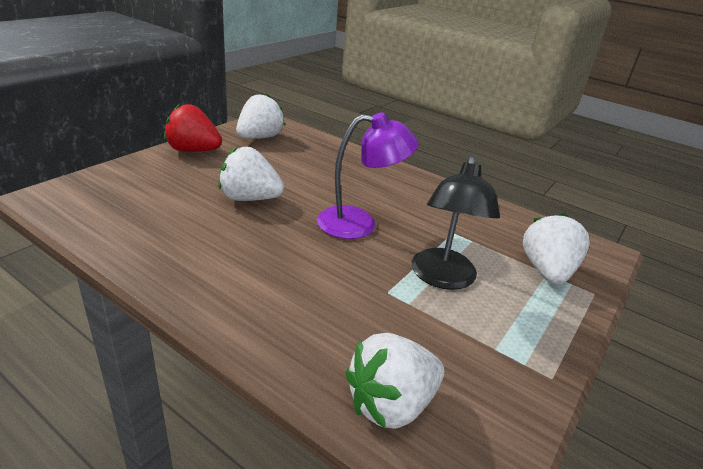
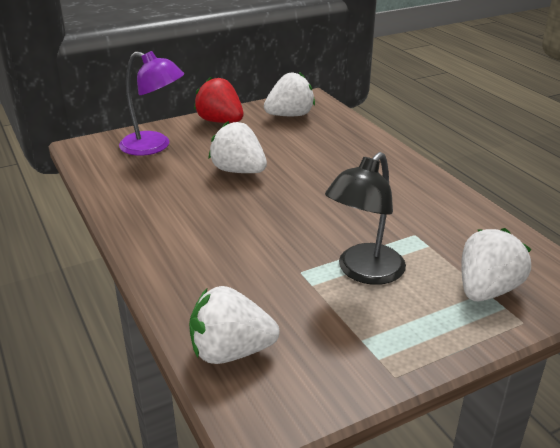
camera: 30 degrees right, 0 degrees up
purple lamp [317,112,419,239] -> purple lamp moved to [119,51,184,156]

